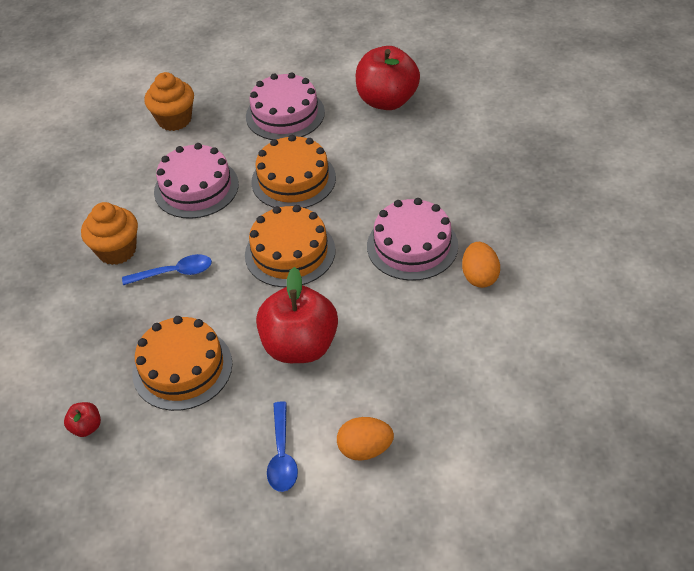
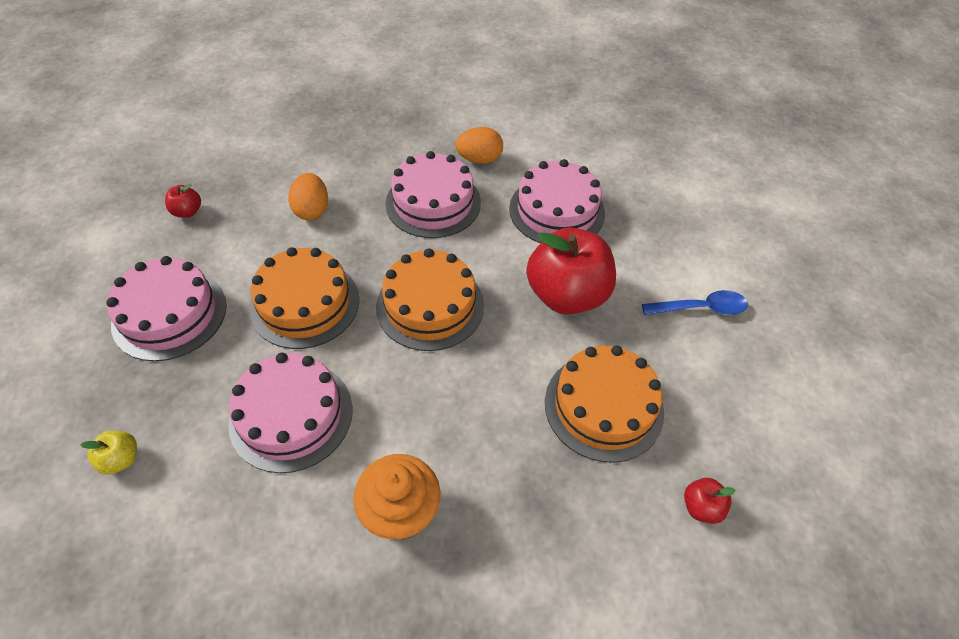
camera: 95 degrees left, 5 degrees up
blue spoon [122,254,212,285] -> none
orange cupcake [145,72,194,131] -> yellow apple [80,431,137,474]
orange egg [337,417,394,461] -> orange egg moved to [288,173,328,220]
red apple [356,46,420,110] -> red apple [165,184,201,218], size x0.42
none -> pink cake [509,159,605,243]

